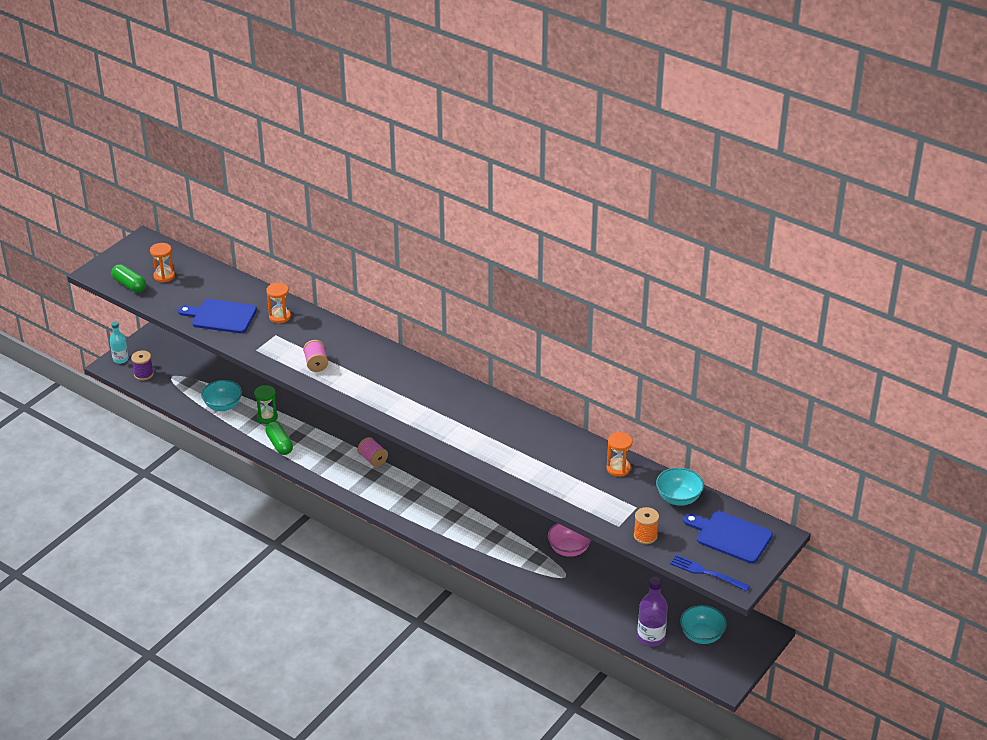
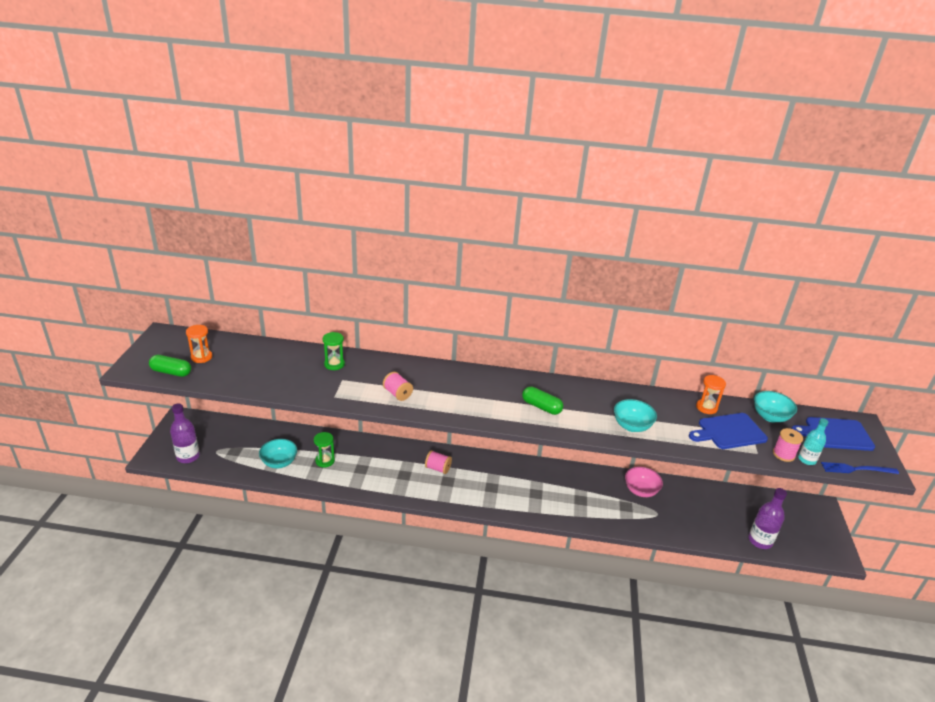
camera: 30 degrees left, 5 degrees down
turquoise bottle [110,322,129,364] -> turquoise bottle moved to [798,418,829,465]
purple spool [131,350,154,380] -> purple bottle [170,403,200,463]
blue cutting board [178,299,257,333] -> blue cutting board moved to [689,413,768,449]
green capsule [265,421,293,455] -> green capsule moved to [522,386,563,415]
orange hourglass [266,283,291,323] -> green hourglass [322,332,345,370]
orange spool [634,507,659,544] -> pink spool [773,428,803,462]
turquoise bowl [680,605,727,644] -> turquoise bowl moved to [614,399,657,432]

